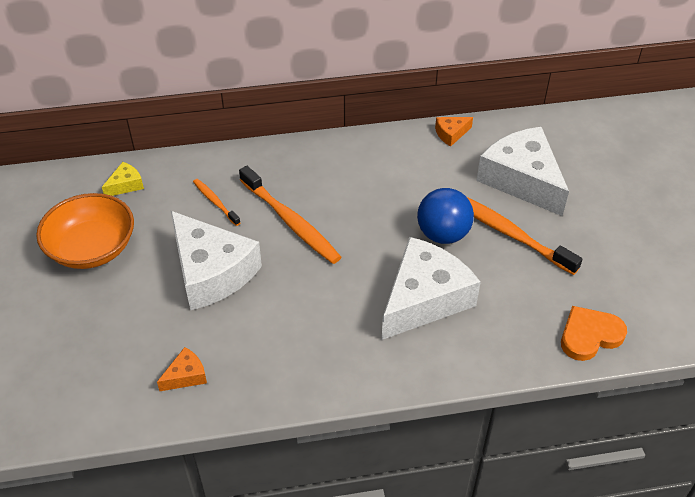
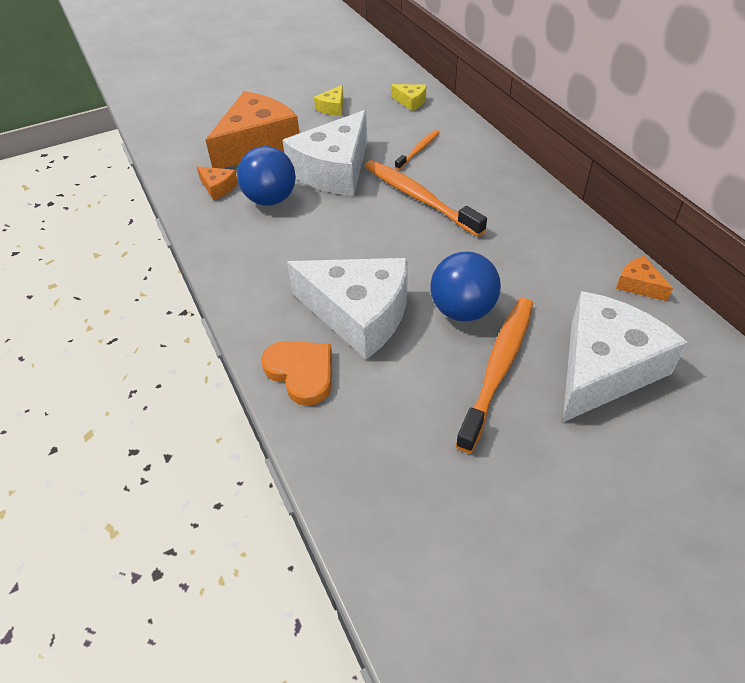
camera: 75 degrees right, 0 degrees up
orange bowl [36,193,134,269] -> yellow cheese [314,85,343,116]
orange toothbrush [239,166,341,264] -> orange toothbrush turned 105 degrees clockwise [365,160,487,237]
orange heart [561,306,627,361] -> orange heart moved to [261,341,332,406]
none -> orange cheese [205,91,299,169]
none -> blue ball [237,146,296,206]

